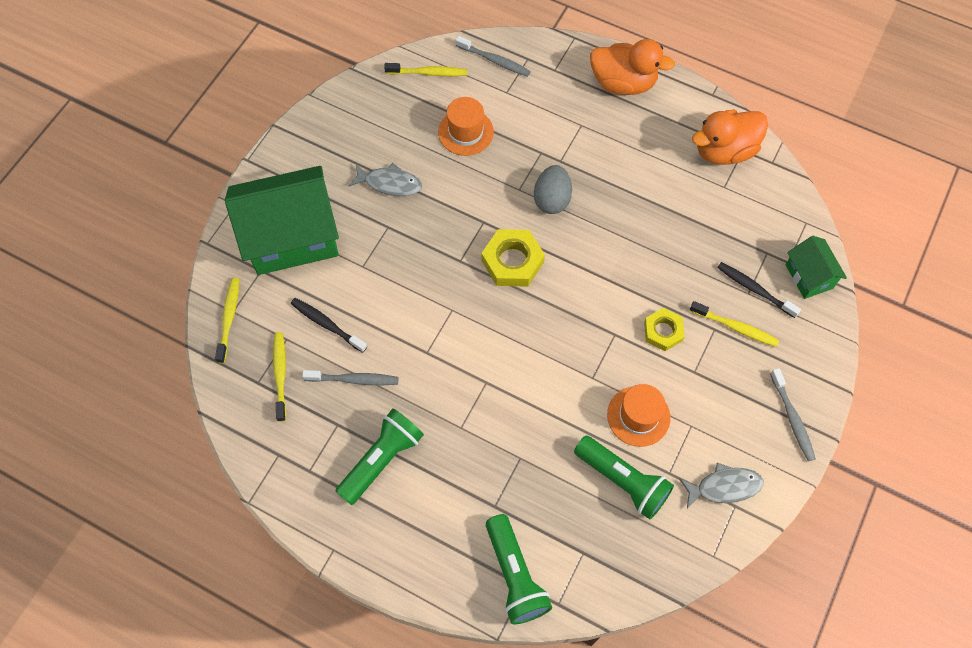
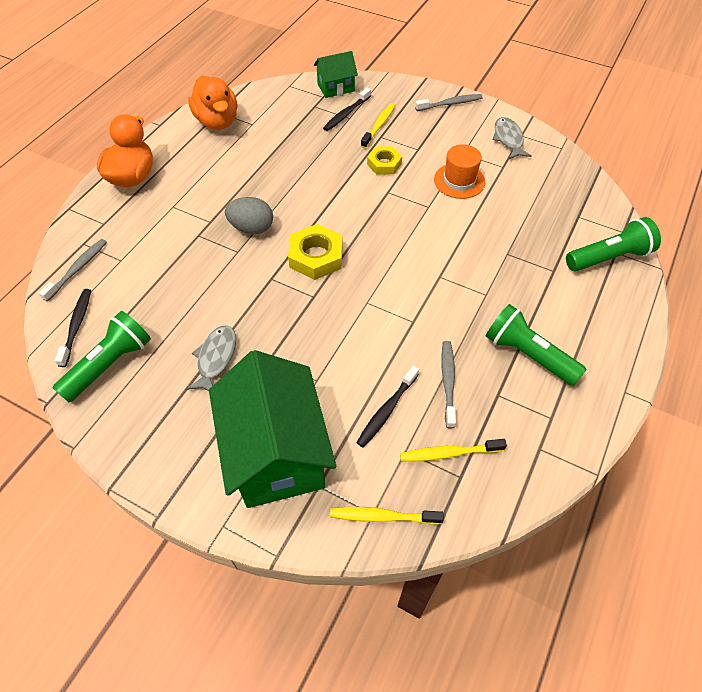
camera: 90 degrees left, 10 degrees down
yellow toothbrush [384,63,468,76] -> black toothbrush [55,289,91,367]
orange hat [438,97,494,156] -> none
green flashlight [574,436,674,519] -> green flashlight moved to [53,311,151,402]

